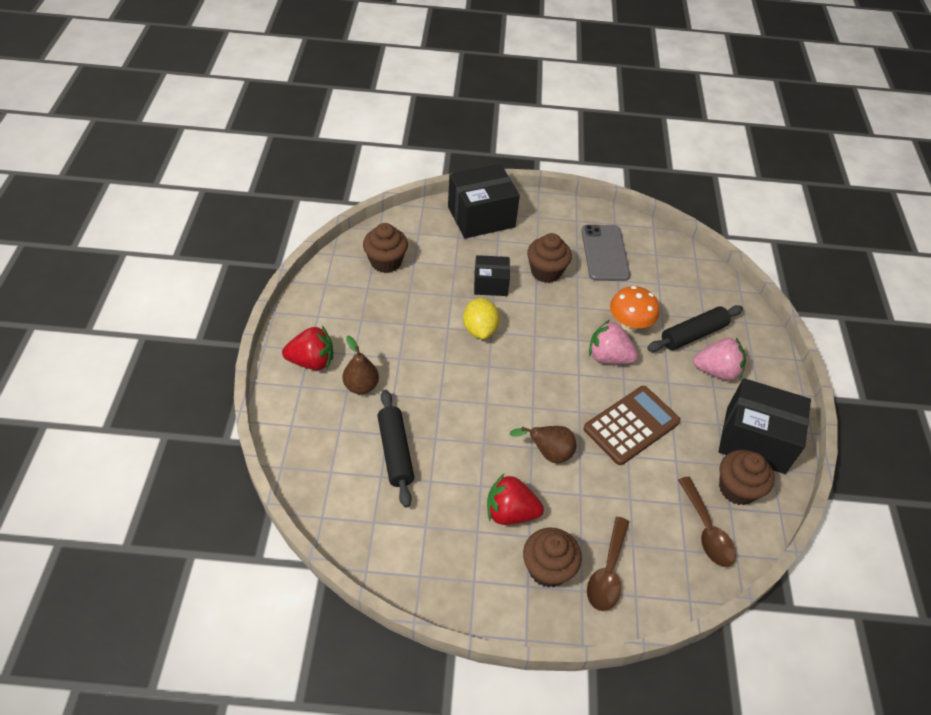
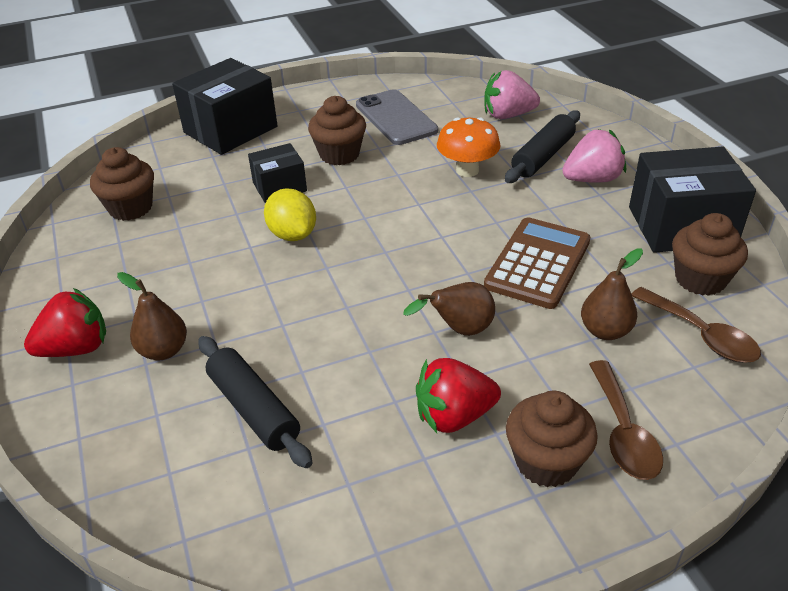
camera: 20 degrees left, 10 degrees down
pink strawberry [589,320,638,364] -> pink strawberry moved to [484,70,540,119]
none -> brown pear [581,248,643,340]

